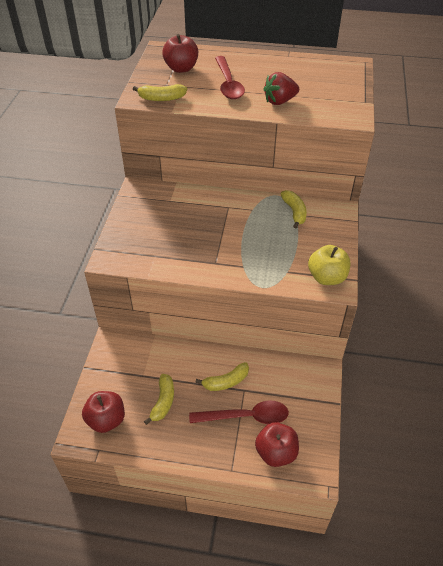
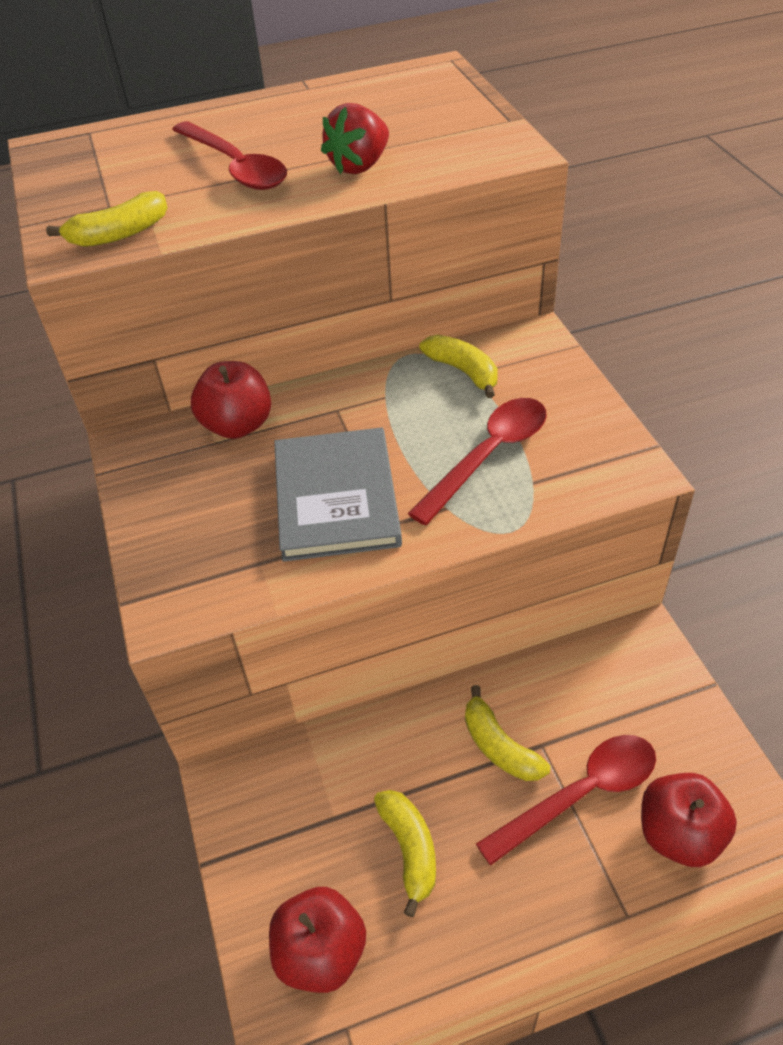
camera: 25 degrees left, 0 degrees up
red apple [162,34,198,73] -> red apple moved to [191,361,271,439]
yellow banana [196,362,249,391] -> yellow banana turned 105 degrees clockwise [465,685,550,781]
yellow apple [308,245,350,285] -> none
none -> grey book [274,427,402,562]
none -> red spoon [408,398,547,525]

